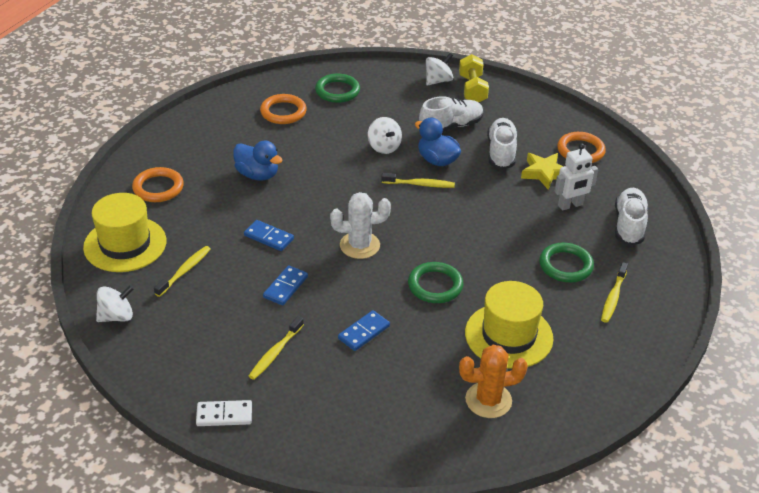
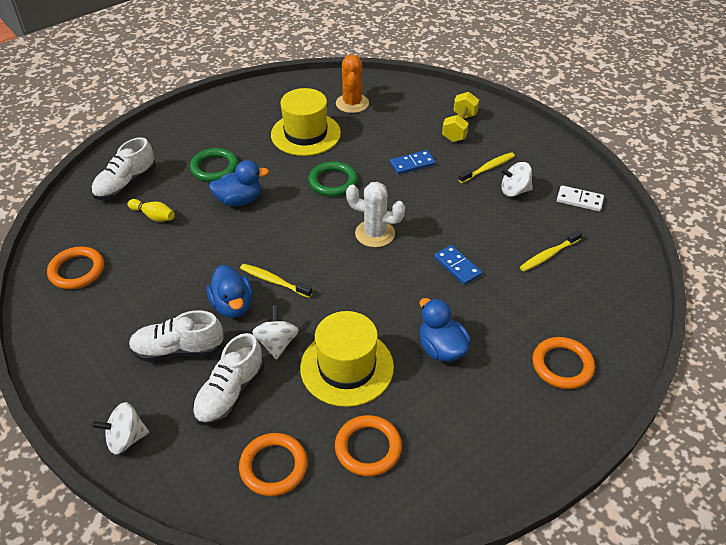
camera: 155 degrees left, 5 degrees up
yellow hat [83,193,167,272] -> yellow hat moved to [300,311,394,407]
white spinning top [96,285,134,322] -> white spinning top moved to [500,162,533,197]
white domino [196,400,252,426] -> white domino moved to [557,185,604,212]
blue domino [263,265,308,305] -> none
green ring [315,74,360,103] -> orange ring [239,433,307,496]
yellow dumbbell [459,54,489,102] -> yellow dumbbell moved to [442,92,479,142]
orange cactus [459,345,528,418] -> orange cactus turned 75 degrees clockwise [336,55,369,113]
white shoe [487,118,518,169] -> white shoe moved to [192,333,264,426]
yellow star [521,153,564,190] -> none
white robot [555,143,598,211] -> yellow bowling pin [128,199,175,222]
yellow toothbrush [601,262,628,323] -> none
none -> blue duck [209,160,269,206]

